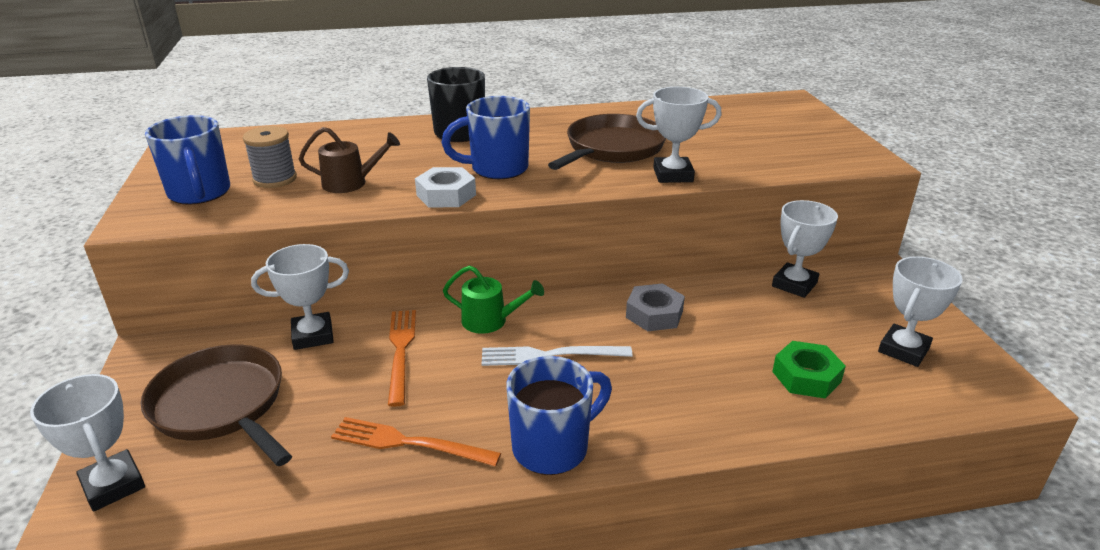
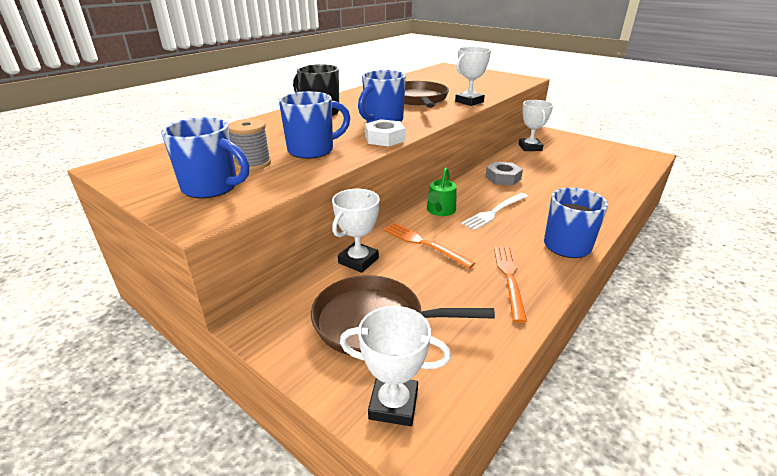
camera: 40 degrees left, 0 degrees up
brown watering can [299,127,400,193] -> blue mug [279,91,351,159]
orange fork [331,417,501,467] -> orange fork turned 120 degrees clockwise [494,246,527,323]
green watering can [443,265,544,334] -> green watering can turned 135 degrees clockwise [427,168,457,216]
green nut [772,341,846,399] -> none
white trophy [878,256,962,367] -> none

